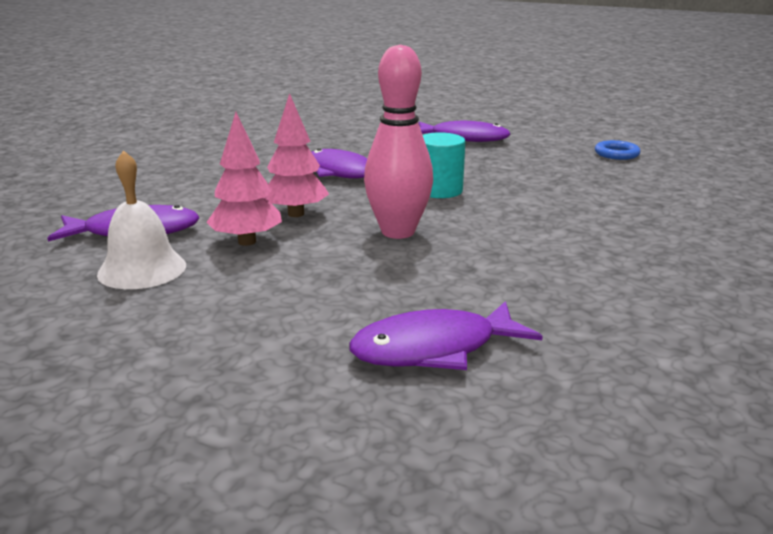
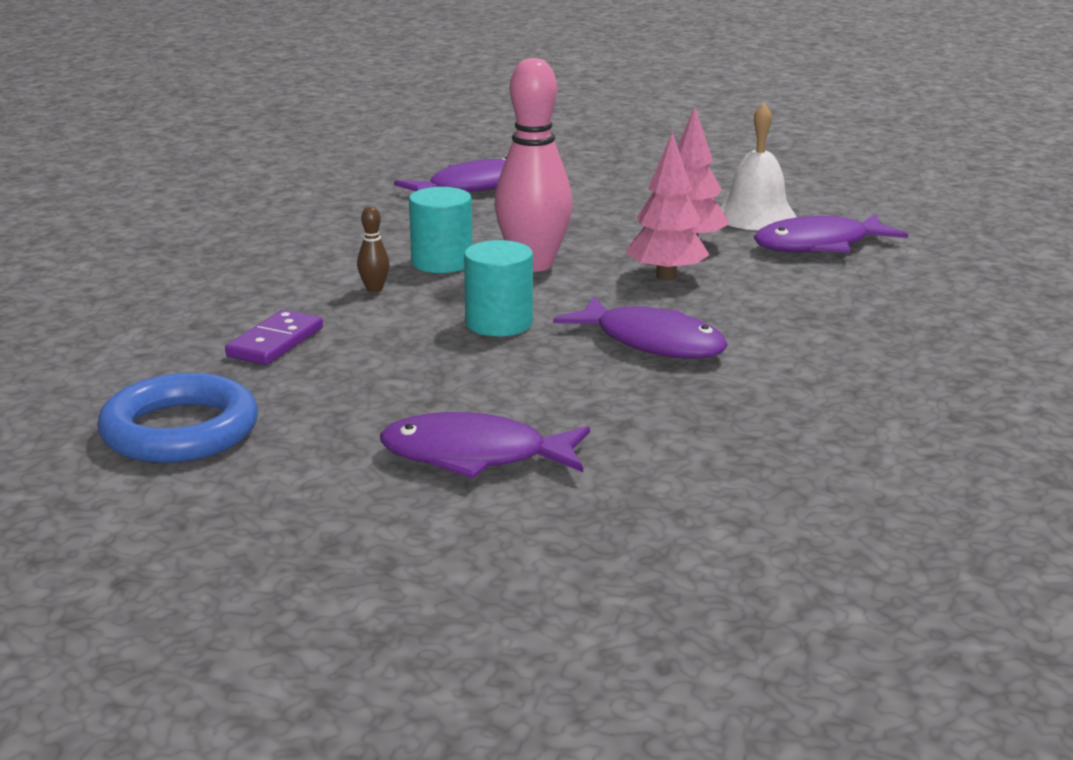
camera: 170 degrees right, 0 degrees up
blue ring [595,140,640,160] -> blue ring [97,373,258,463], size x1.84
none -> purple domino [225,310,323,365]
none -> brown bowling pin [357,206,390,292]
none -> turquoise cylinder [409,187,473,273]

